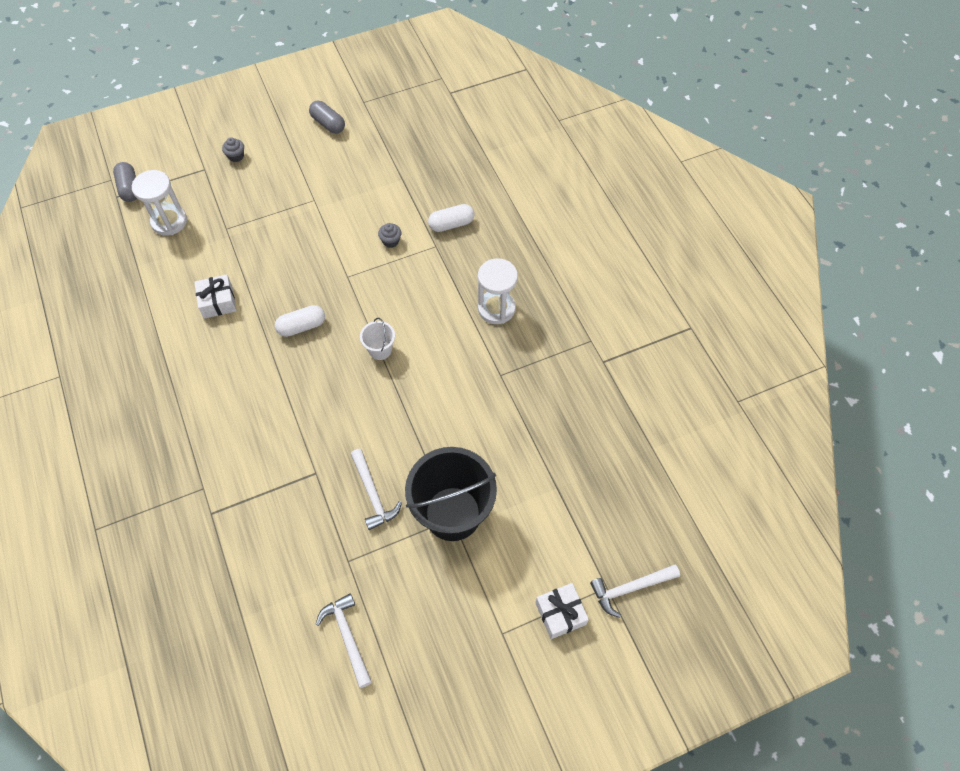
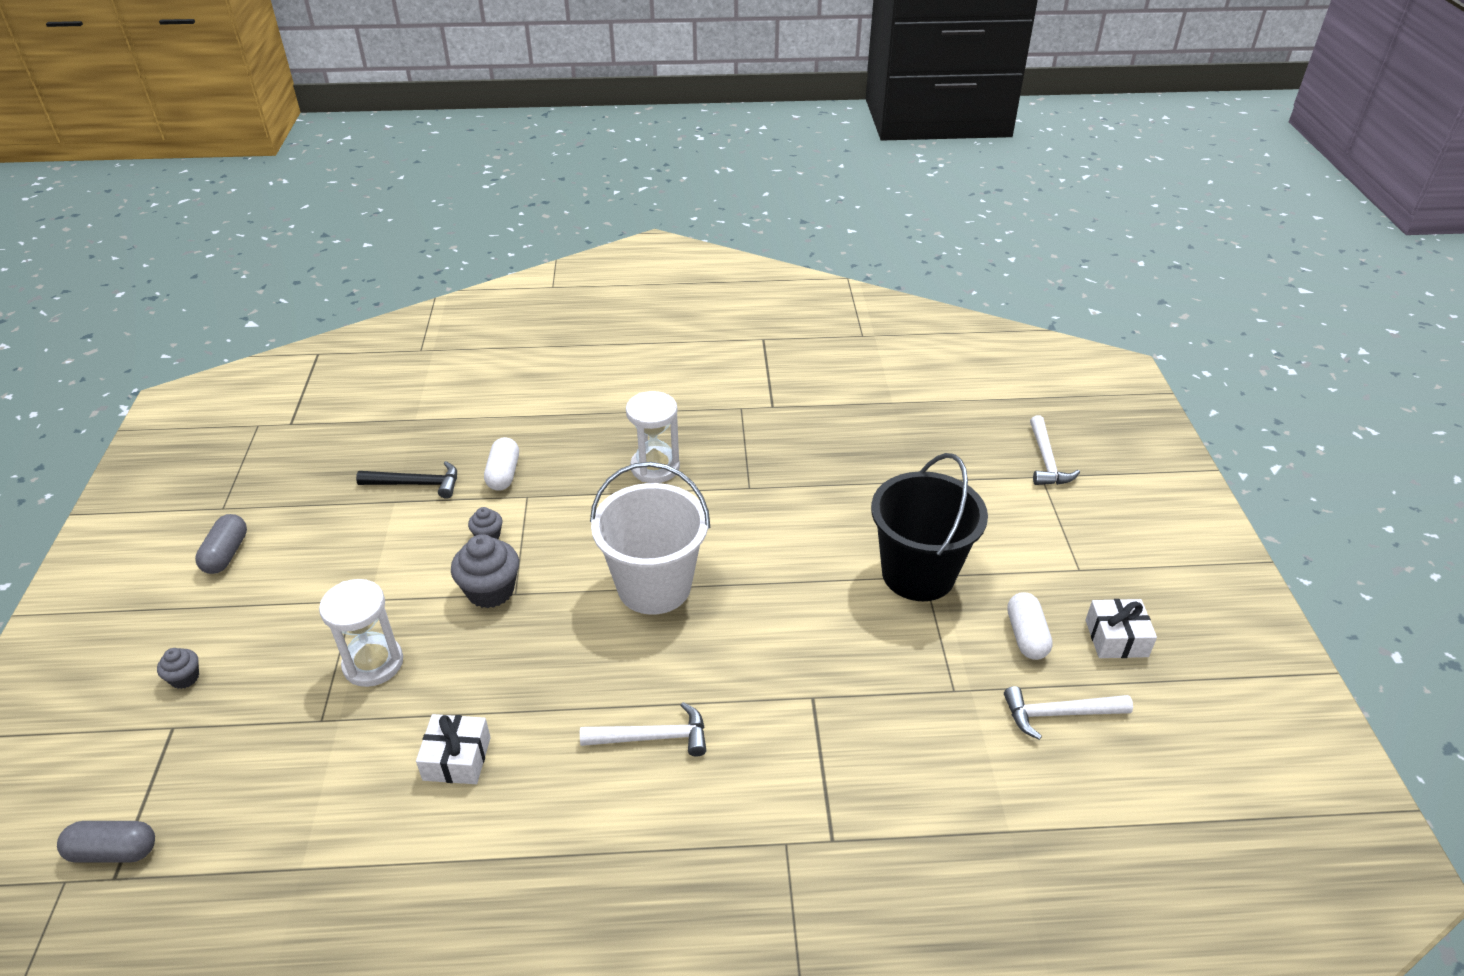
camera: 70 degrees left, 20 degrees down
white hourglass [132,170,187,236] -> white hourglass moved to [319,579,403,687]
white capsule [275,305,325,337] -> white capsule moved to [1007,592,1053,660]
grey capsule [309,101,345,134] -> grey capsule turned 60 degrees counterclockwise [195,514,247,574]
white hammer [351,449,402,530] -> white hammer moved to [580,702,706,757]
white bucket [360,318,395,360] -> white bucket [590,462,710,615], size x2.26
white gift [535,583,589,639] -> white gift moved to [1085,599,1157,658]
none -> black hammer [356,461,457,499]
none -> grey cupcake [451,534,519,608]

